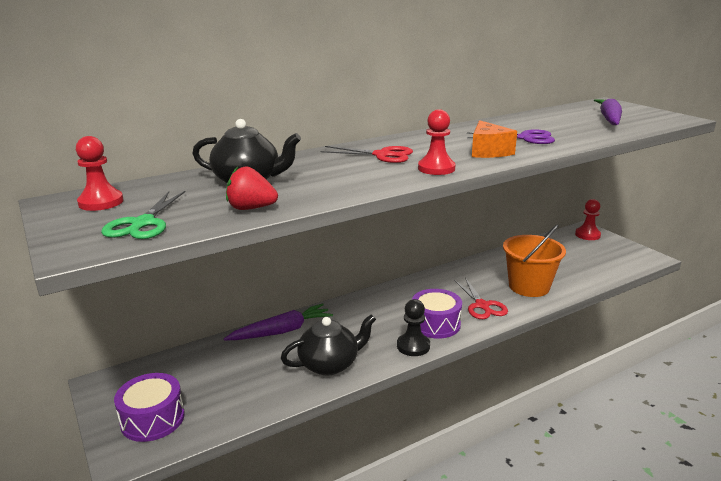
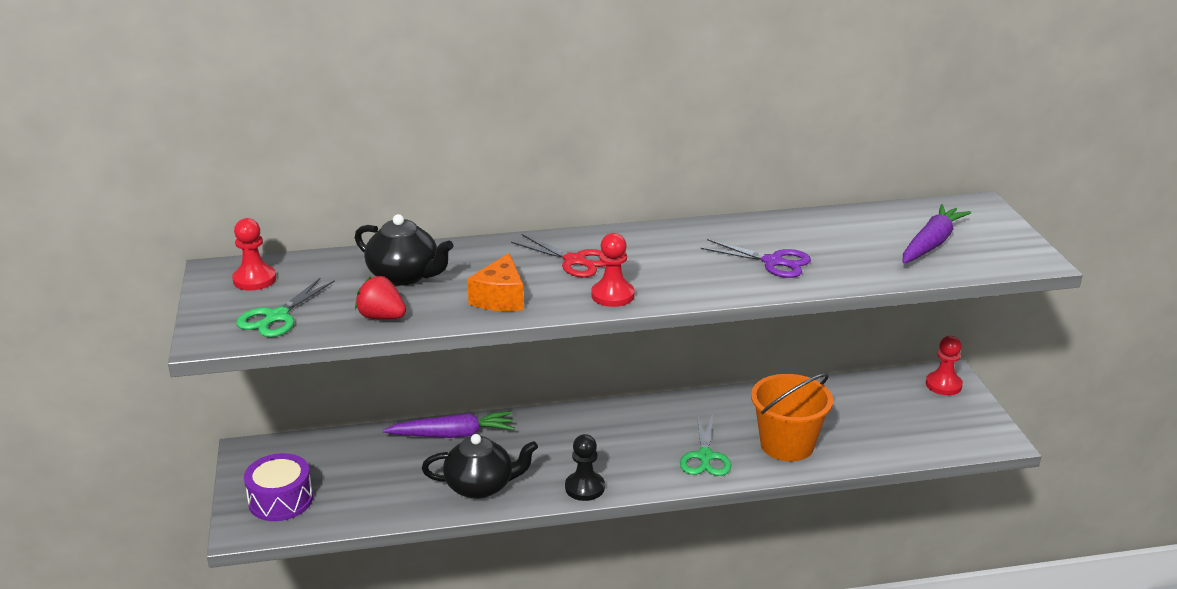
camera: 20 degrees right, 5 degrees up
purple drum [412,289,462,339] -> none
red scissors [454,278,508,319] -> green scissors [680,414,731,476]
orange cheese [472,120,517,158] -> orange cheese moved to [467,253,524,311]

